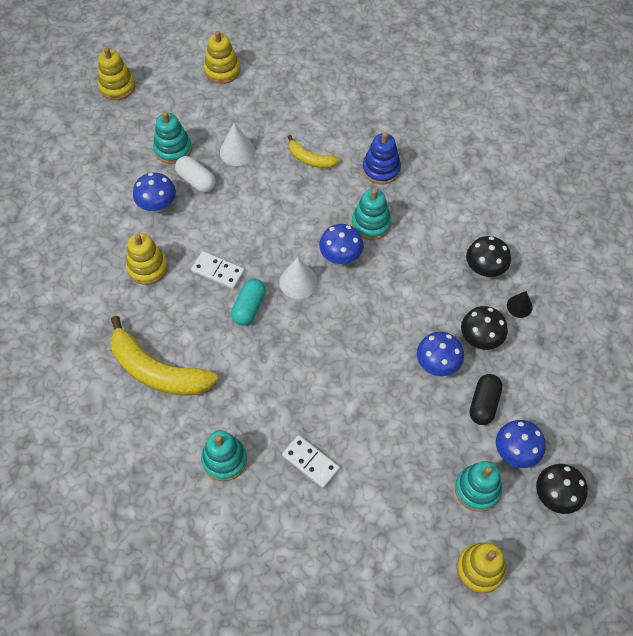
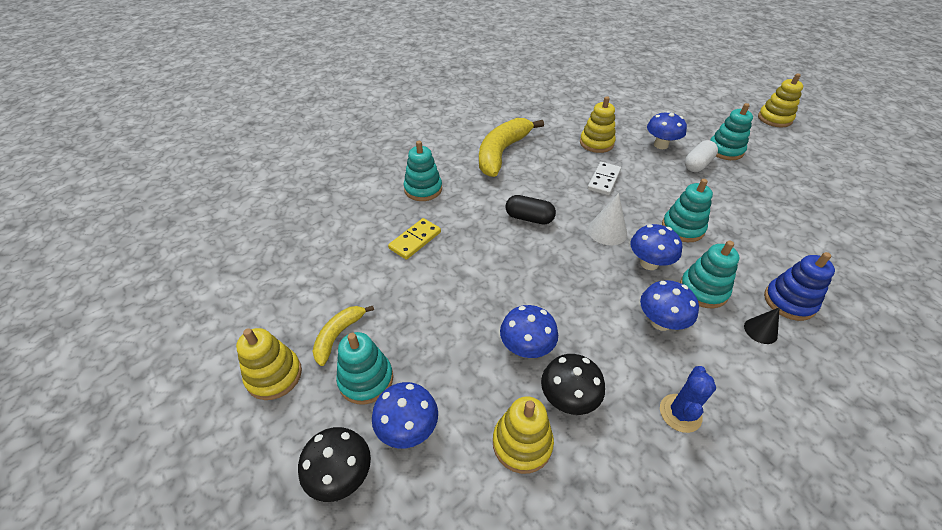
camera: 90 degrees right, 15 degrees down
yellow stacking toy [204,31,240,84] -> yellow stacking toy moved to [493,396,554,474]
white cone [220,123,255,166] -> none
turquoise capsule [231,279,266,326] -> none
white domino [282,435,340,488] -> yellow domino [388,218,441,260]
yellow banana [288,135,340,168] -> yellow banana moved to [312,306,374,366]
black mushroom [466,236,511,277] -> blue cactus [660,366,716,433]
black capsule [470,374,502,425] -> black capsule moved to [505,195,556,225]
black cone [507,291,533,318] -> black cone moved to [744,307,780,344]
none -> blue mushroom [640,280,699,331]
none -> turquoise stacking toy [662,179,713,242]

